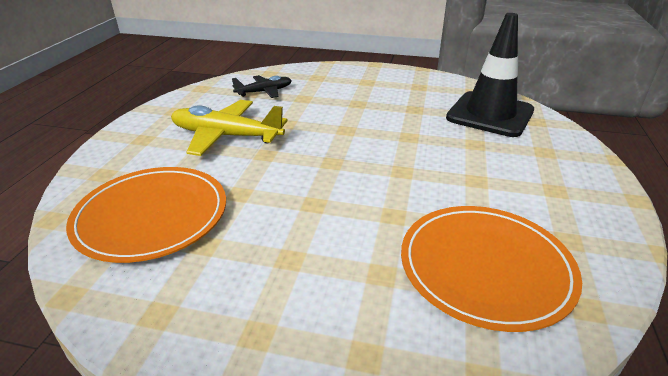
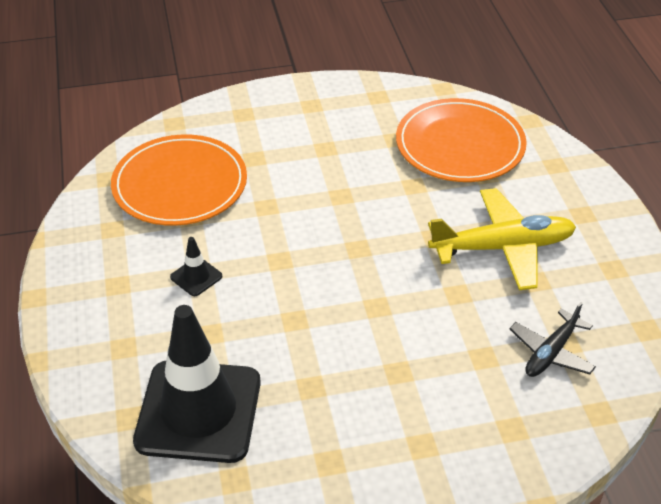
camera: 155 degrees right, 10 degrees up
none -> black traffic cone [170,237,222,296]

